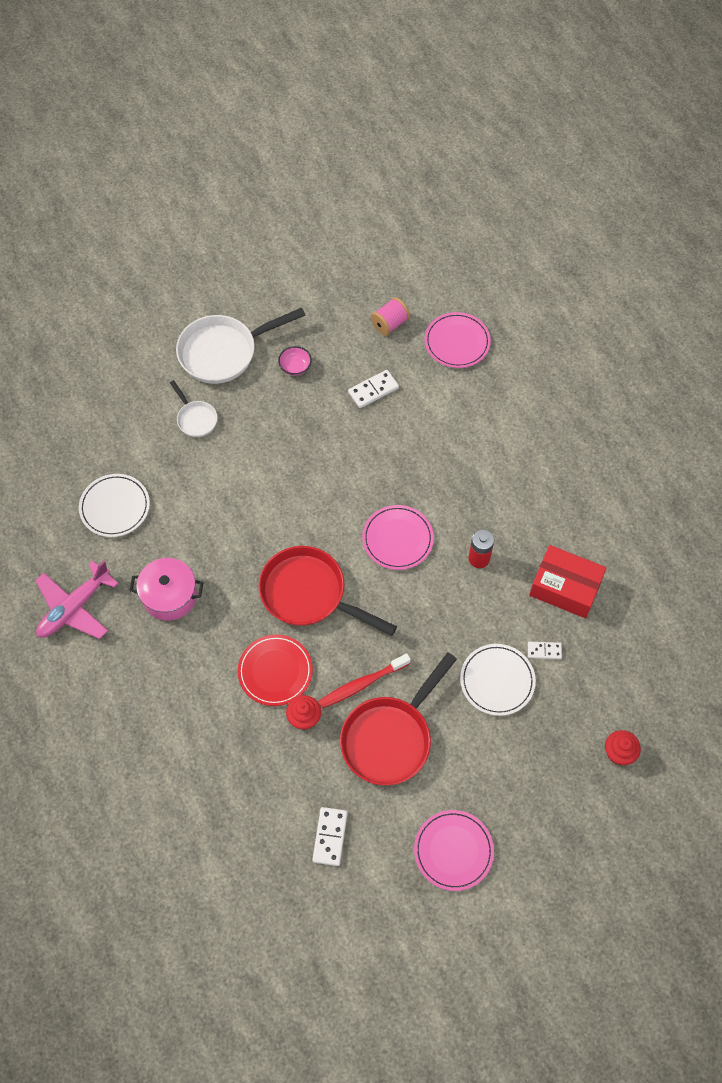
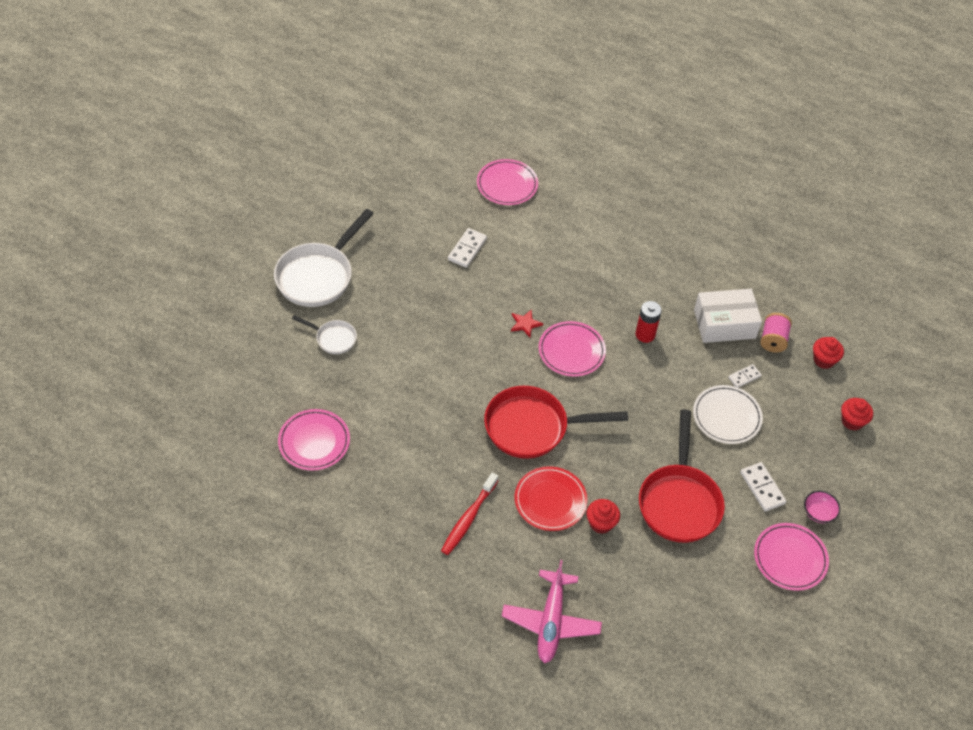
camera: 35 degrees left, 10 degrees down
pink plane [35,560,119,639] -> pink plane moved to [502,560,602,663]
white plate [79,474,150,537] -> pink plate [278,409,350,470]
pink pot [129,558,204,621] -> none
pink bowl [278,346,312,376] -> pink bowl moved to [804,491,840,523]
white domino [312,807,348,866] -> white domino moved to [740,462,786,512]
red toothbrush [318,653,411,709] -> red toothbrush moved to [441,472,498,555]
pink spool [371,297,410,336] -> pink spool moved to [760,313,792,353]
red box [529,545,606,618] -> white box [694,289,762,343]
none -> red star [511,309,543,337]
none -> red cupcake [813,337,844,369]

